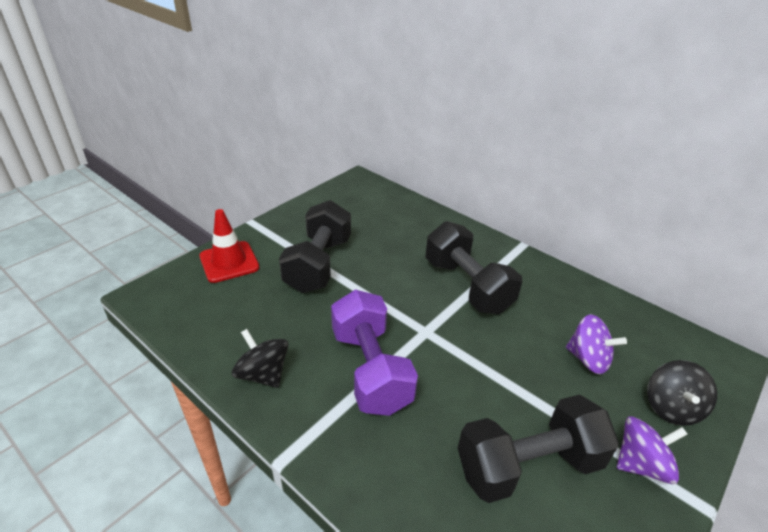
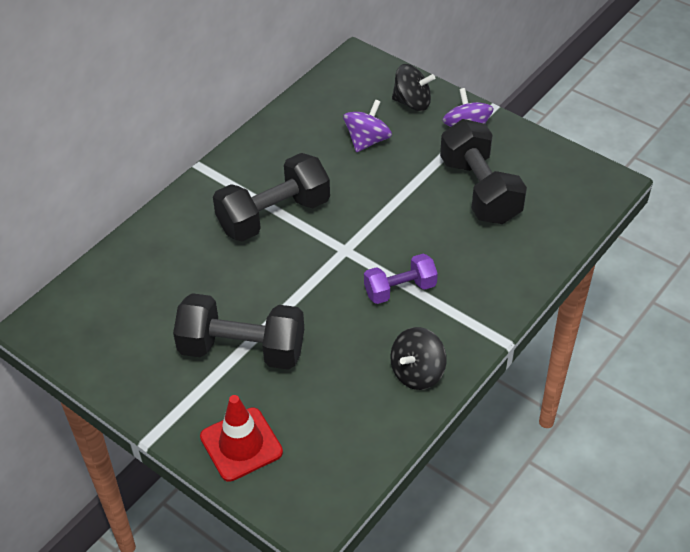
camera: 90 degrees left, 10 degrees up
purple dumbbell [331,290,418,416] -> purple dumbbell [364,253,438,304], size x0.59

